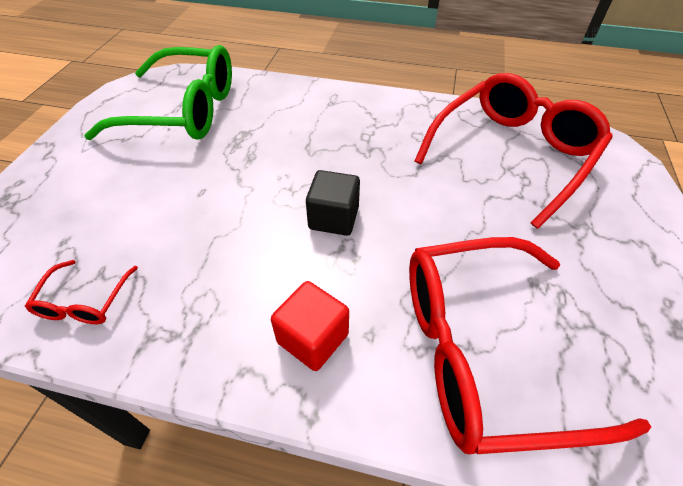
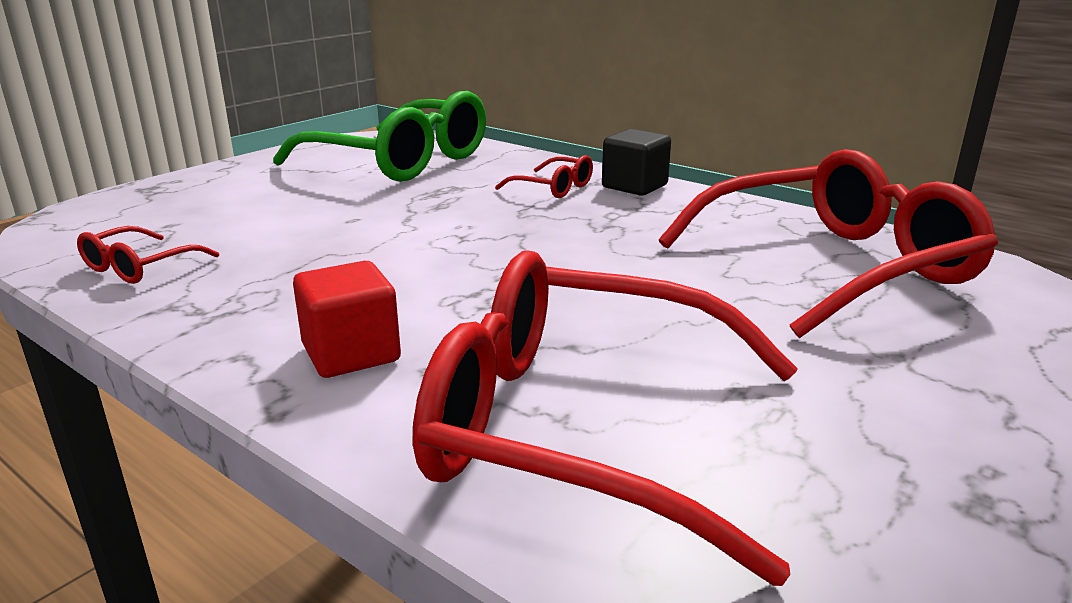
camera: 25 degrees right, 25 degrees down
black cube [306,170,360,236] -> black cube moved to [602,129,671,196]
none -> red glasses [495,155,593,198]

